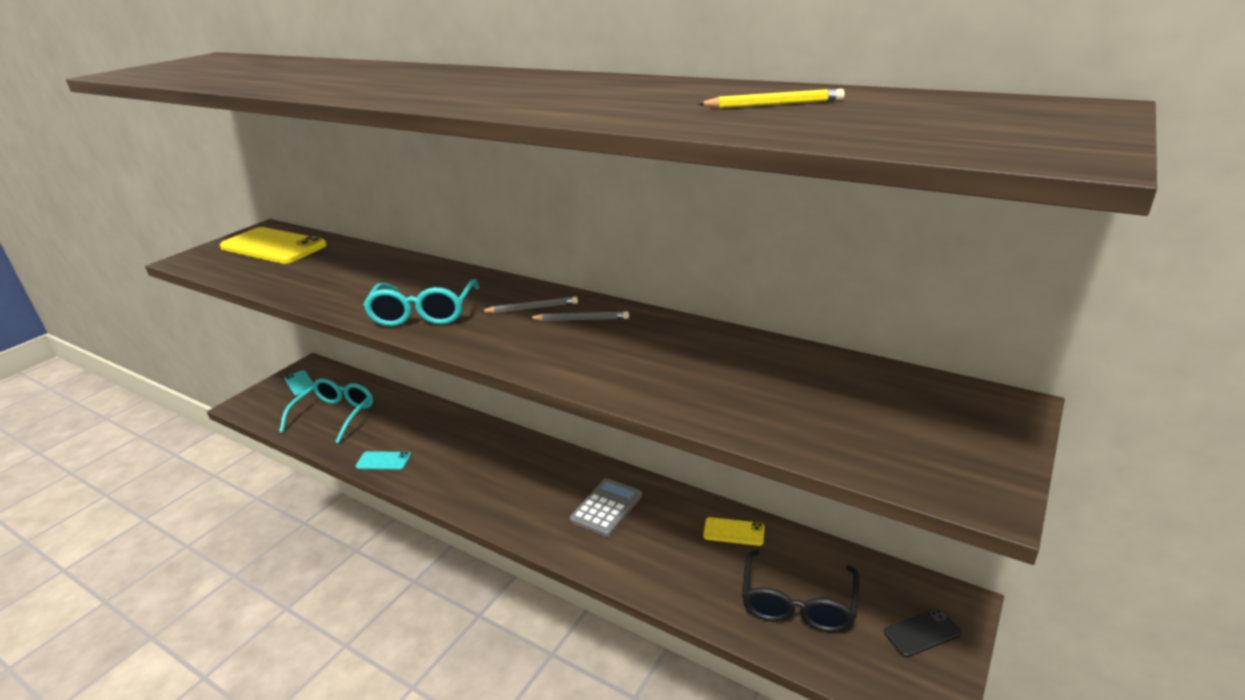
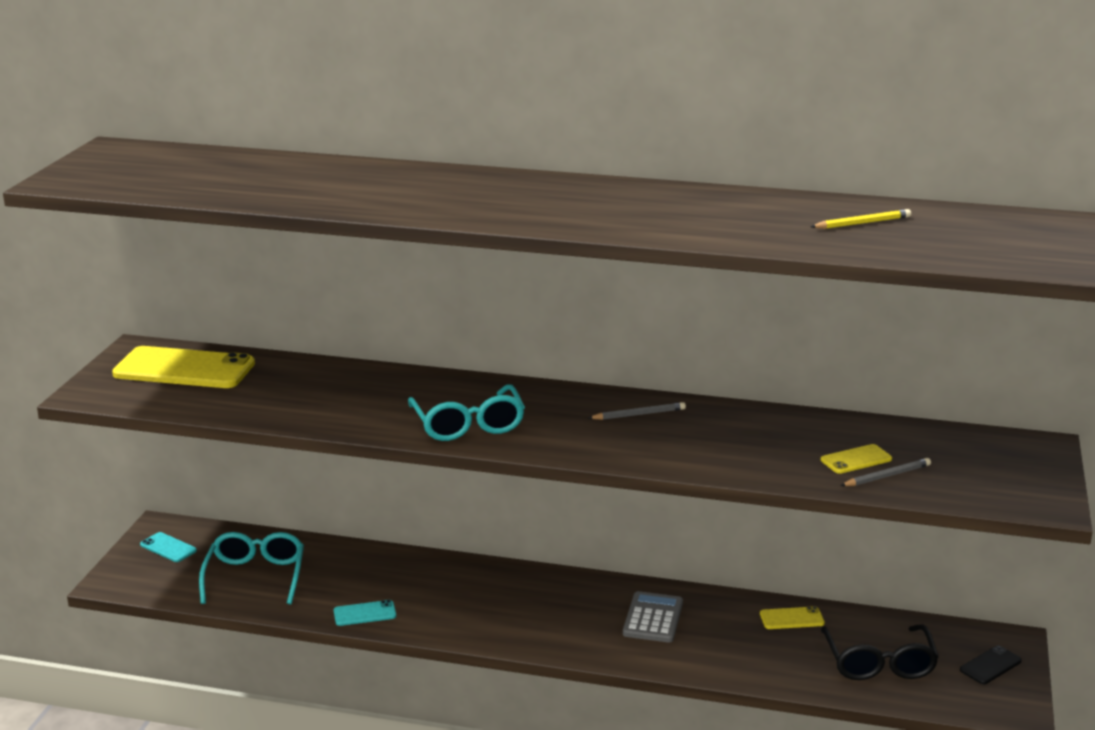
camera: 20 degrees left, 5 degrees down
grey pencil [480,297,578,313] -> grey pencil moved to [840,458,931,486]
none -> yellow phone [821,444,892,474]

